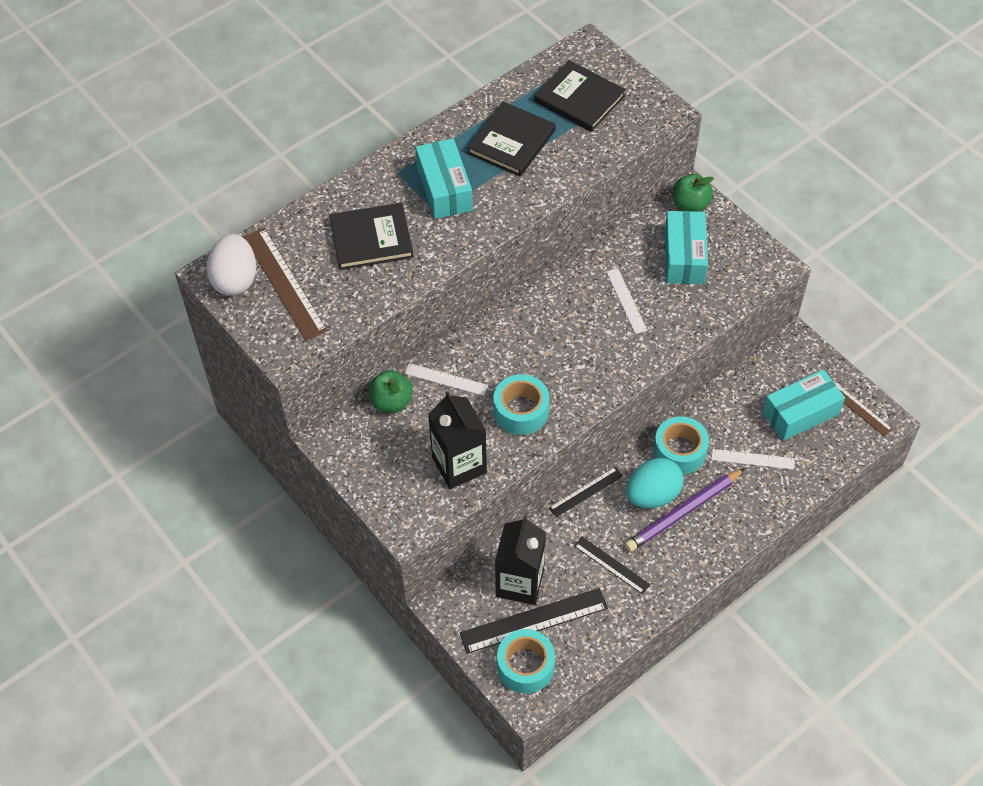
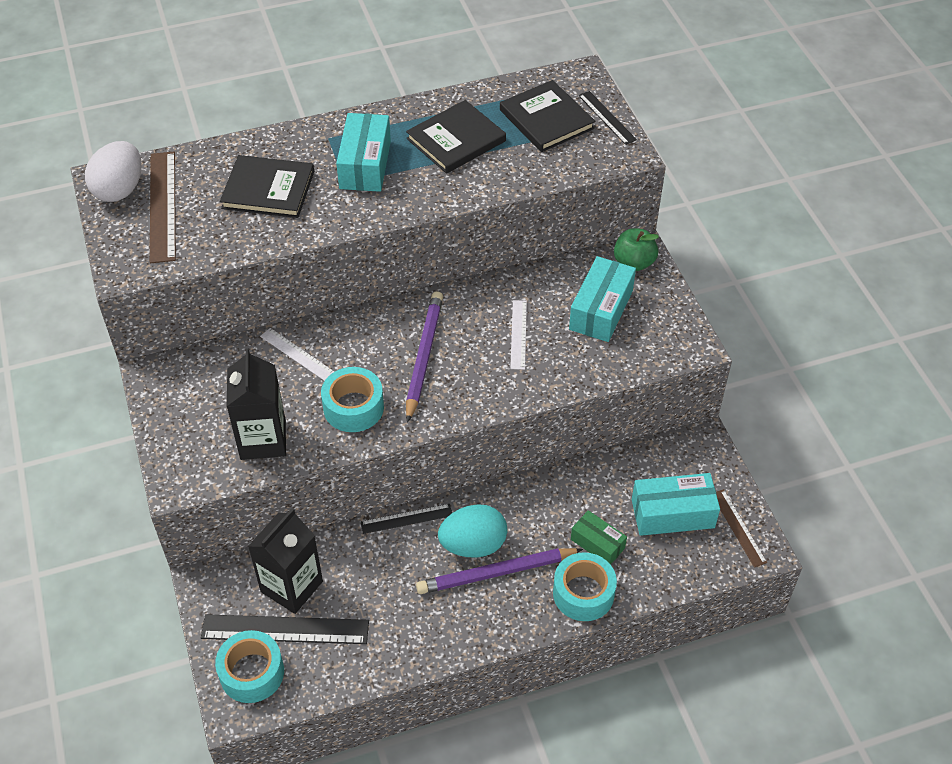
camera: 20 degrees right, 5 degrees down
green apple [369,370,413,413] -> none
black ruler [574,537,651,594] -> black ruler moved to [578,91,637,145]
turquoise tape [653,416,709,474] -> turquoise tape moved to [553,552,617,621]
white ruler [712,449,795,470] -> green box [571,510,627,565]
none -> purple pencil [406,291,443,423]

